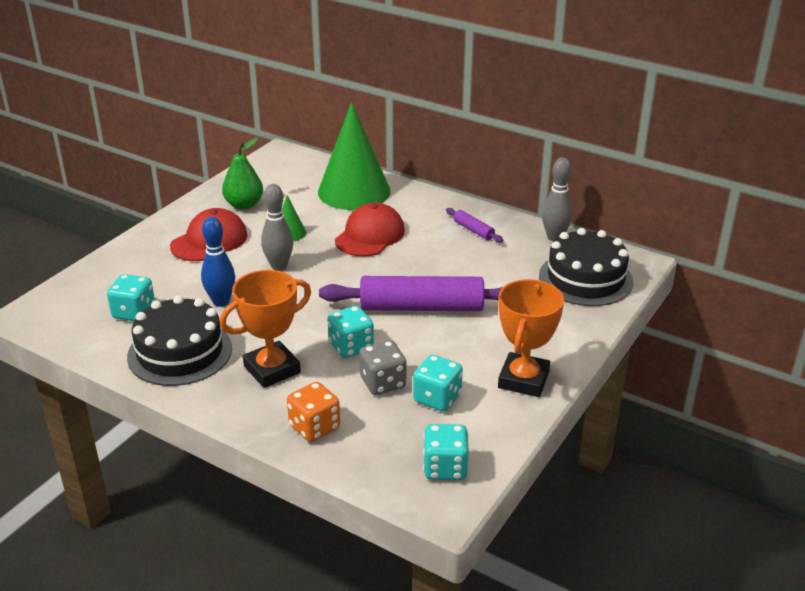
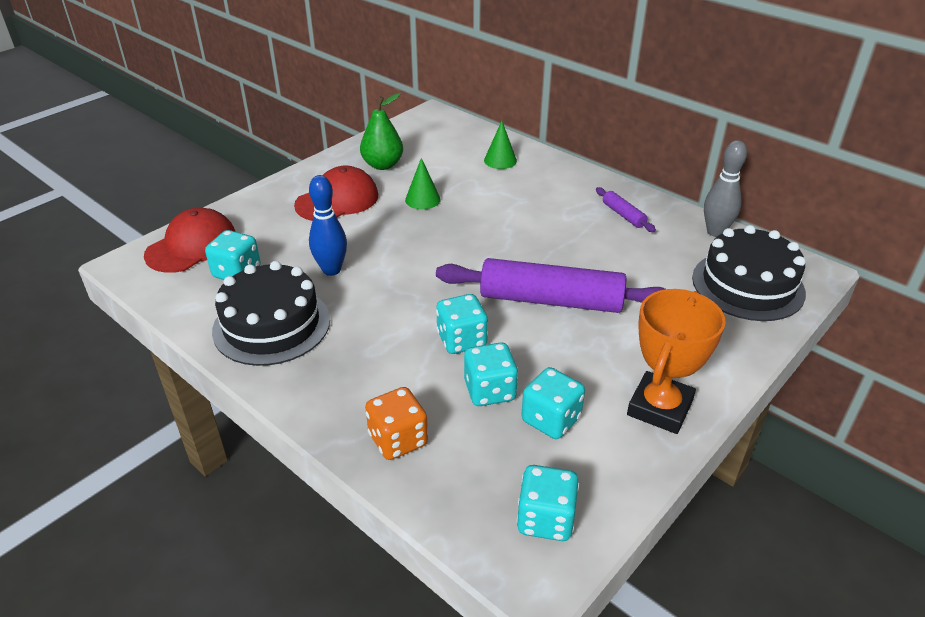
camera: 10 degrees right, 5 degrees up
orange trophy [220,270,311,388] -> none
grey bowling pin [261,184,293,271] -> none
green cone [318,102,390,210] -> green cone [484,121,517,169], size x0.42
red cap [335,202,405,257] -> red cap moved to [144,208,236,273]
grey dice [359,340,406,395] -> turquoise dice [464,342,518,406]

